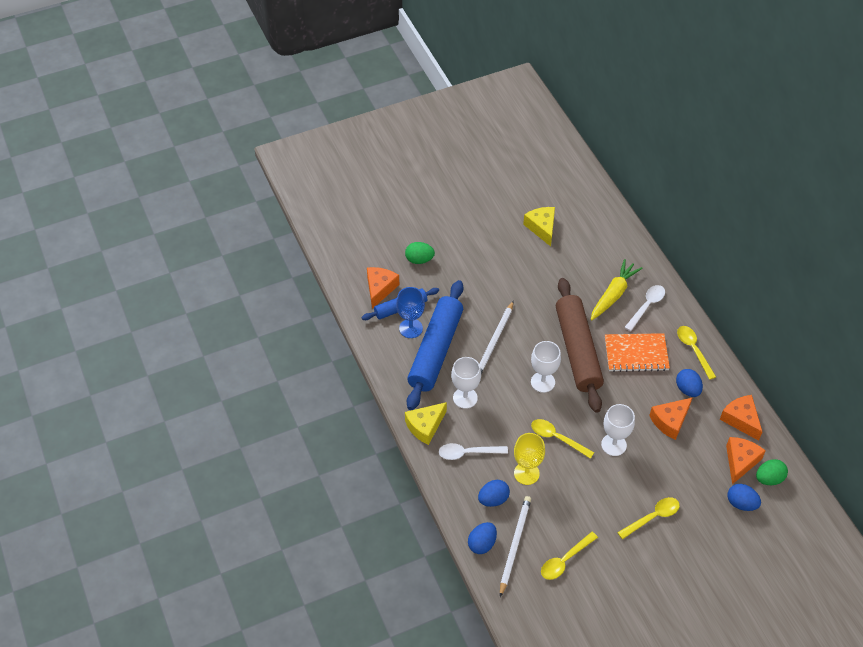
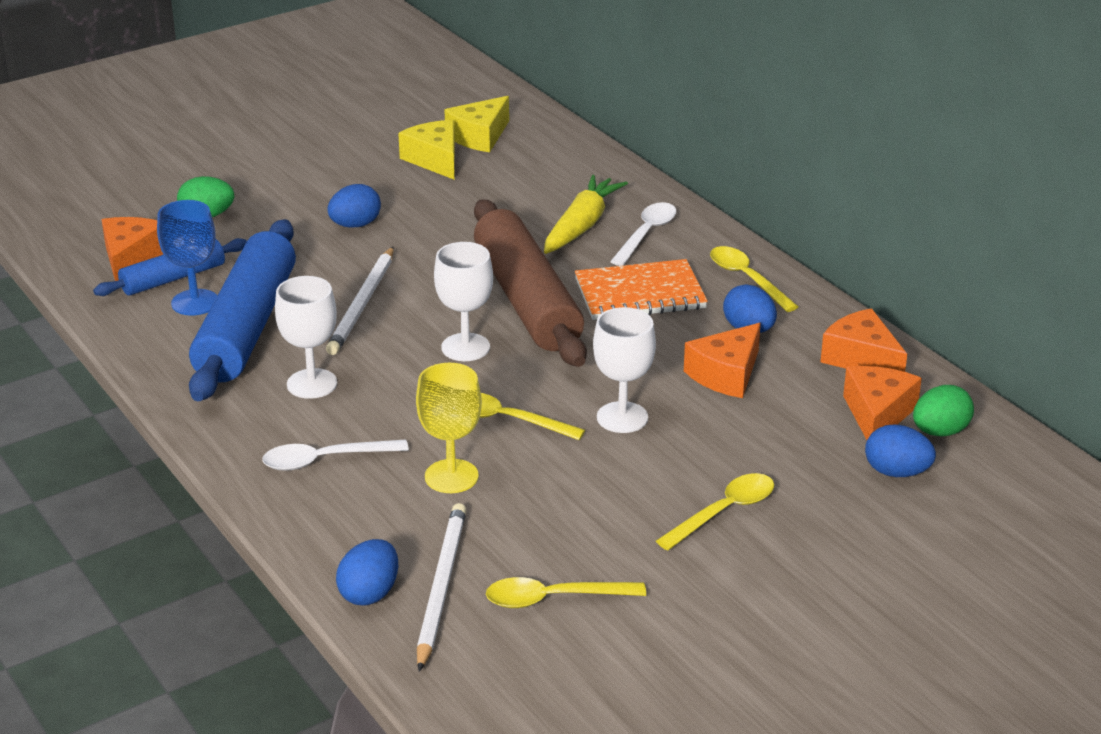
camera: 10 degrees left, 20 degrees down
yellow cheese [405,402,447,445] -> yellow cheese moved to [444,96,509,152]
blue egg [478,480,510,507] -> blue egg moved to [327,184,381,228]
yellow spoon [541,532,598,580] -> yellow spoon turned 45 degrees clockwise [486,577,646,608]

